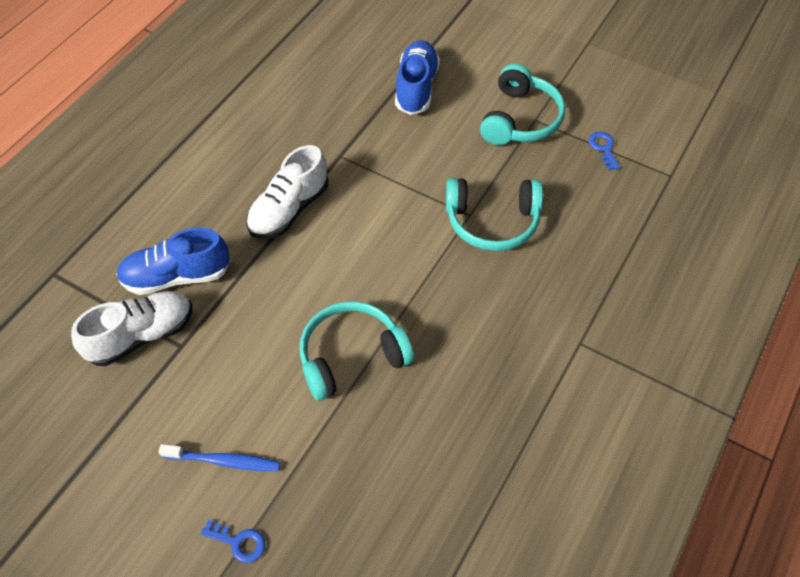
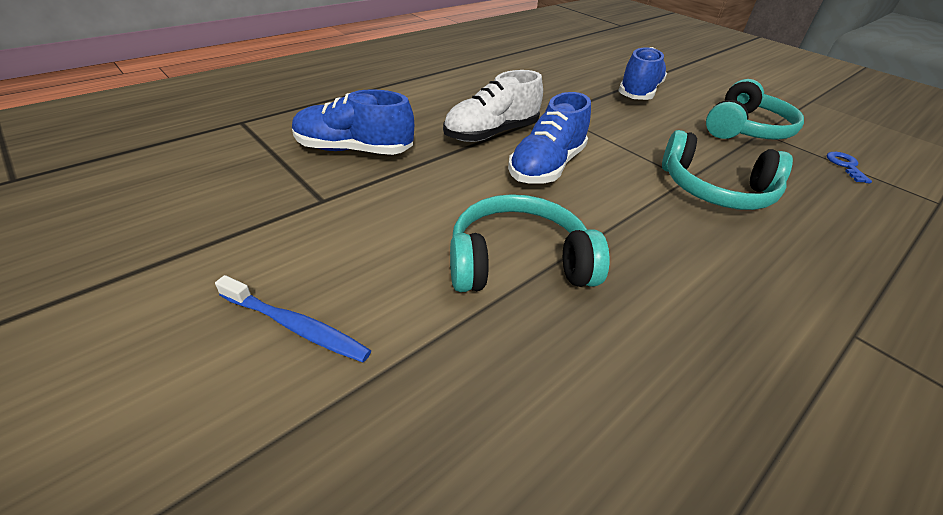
camera: 15 degrees right, 15 degrees down
white shoe [71,291,192,366] -> none
blue key [201,520,265,563] -> none
none -> blue shoe [508,92,591,184]

